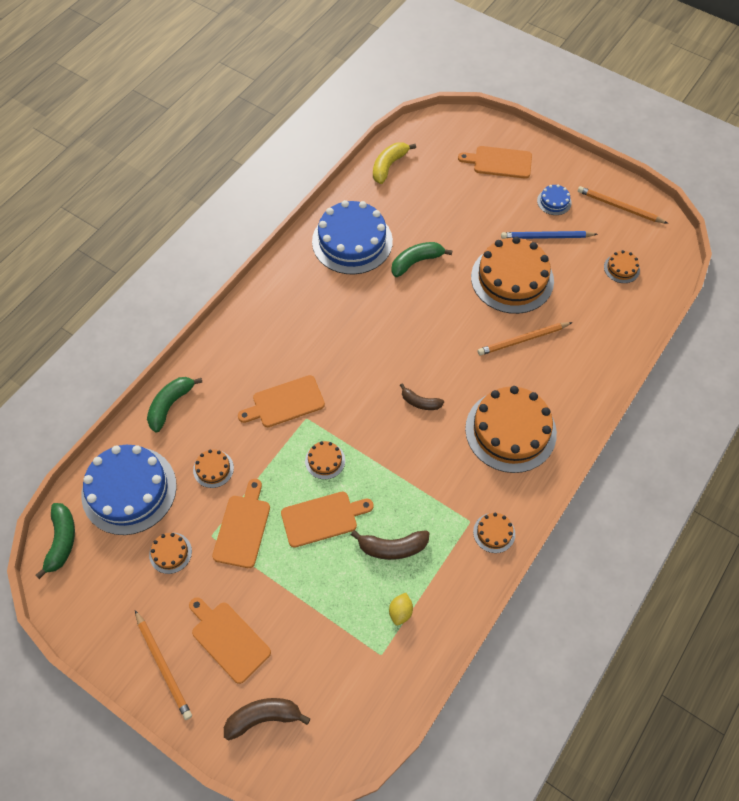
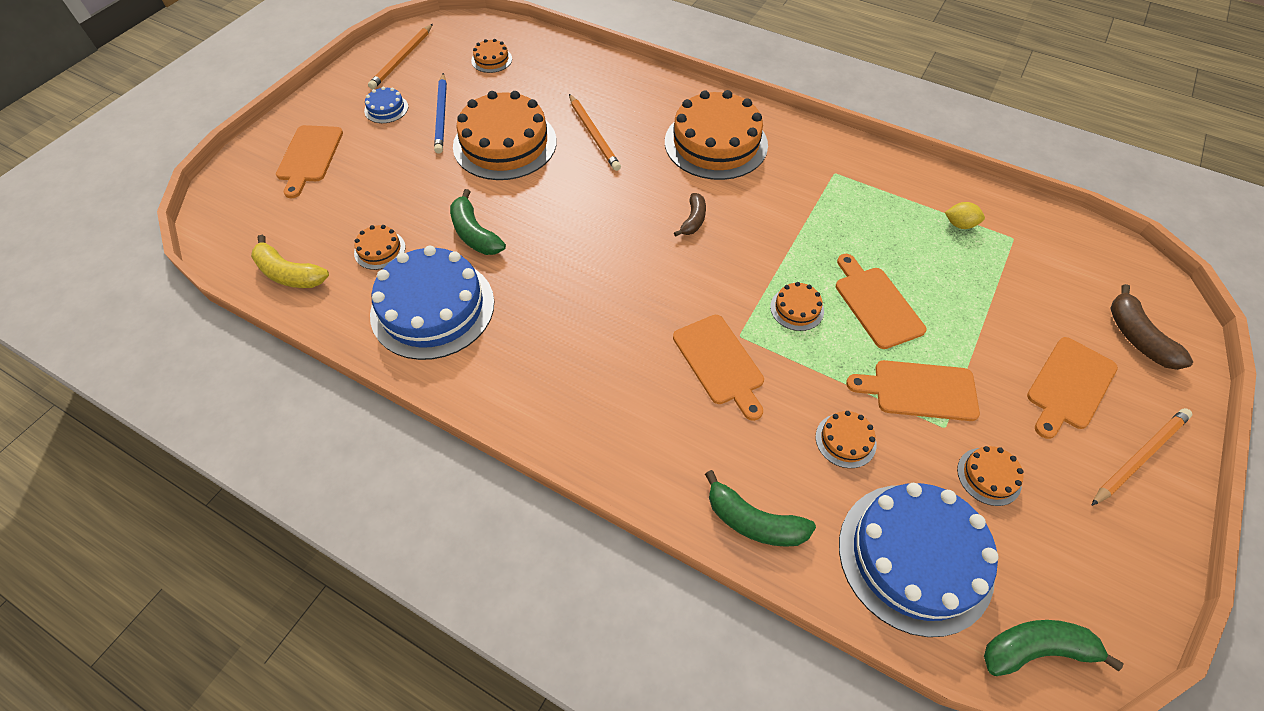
camera: 95 degrees left, 5 degrees down
brown banana [351,530,429,560] -> none
orange cake [473,513,515,553] -> orange cake moved to [354,225,406,270]

